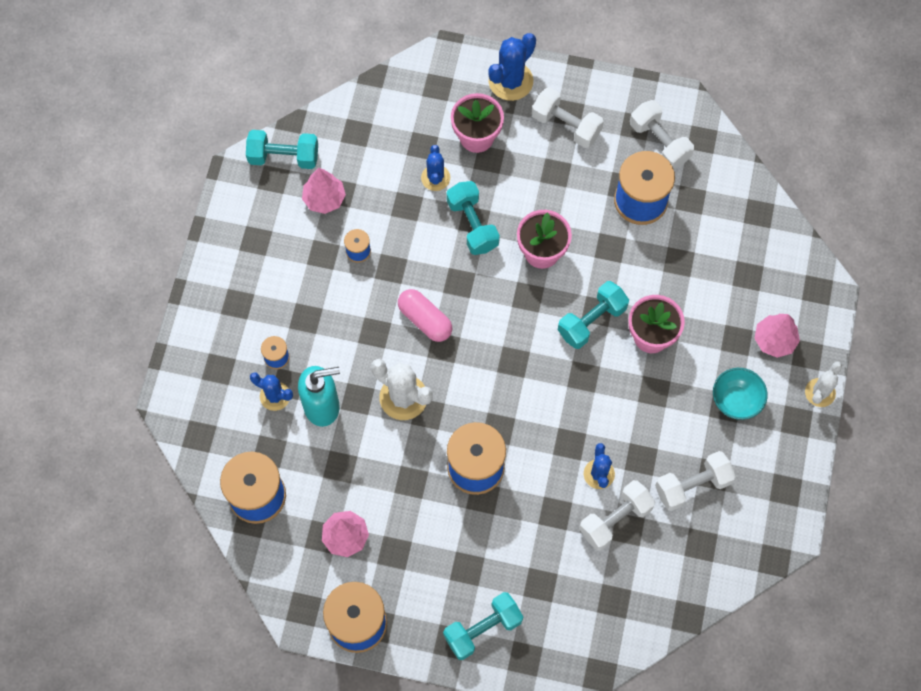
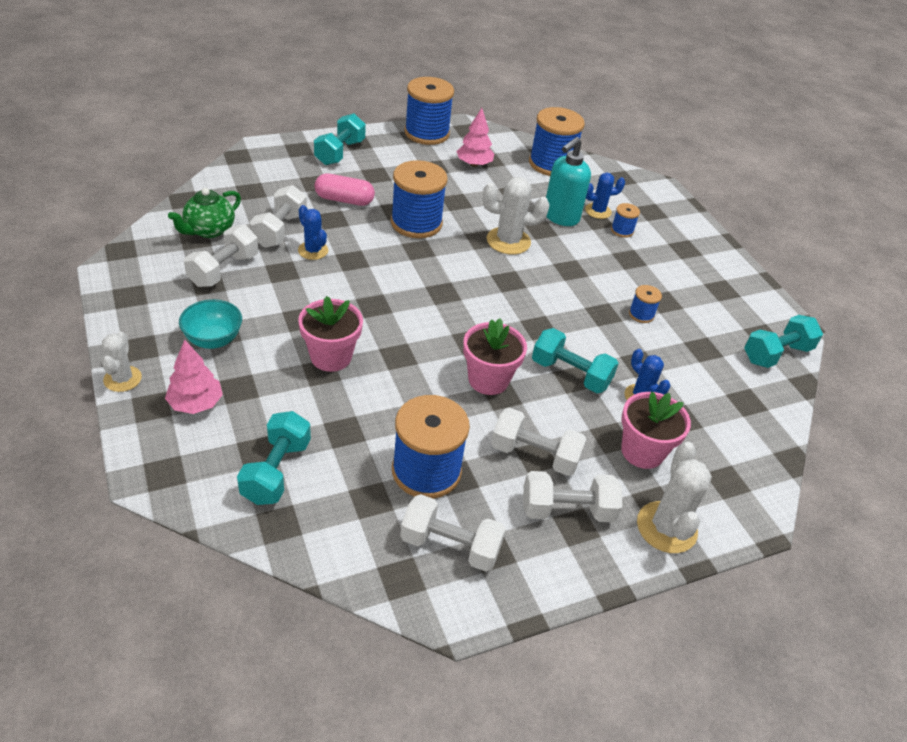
camera: 140 degrees right, 25 degrees down
pink tree [302,168,346,214] -> none
pink capsule [398,289,452,342] -> pink capsule moved to [315,173,375,206]
blue cactus [488,33,536,101] -> white cactus [637,442,712,553]
turquoise dumbbell [558,281,629,349] -> turquoise dumbbell moved to [237,411,311,505]
none -> green teapot [168,188,241,238]
none -> white dumbbell [491,408,586,476]

